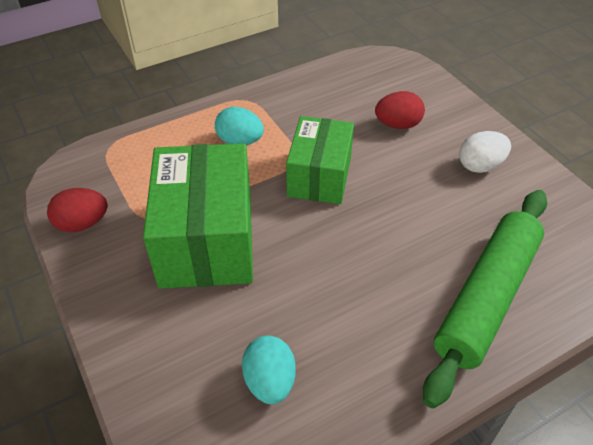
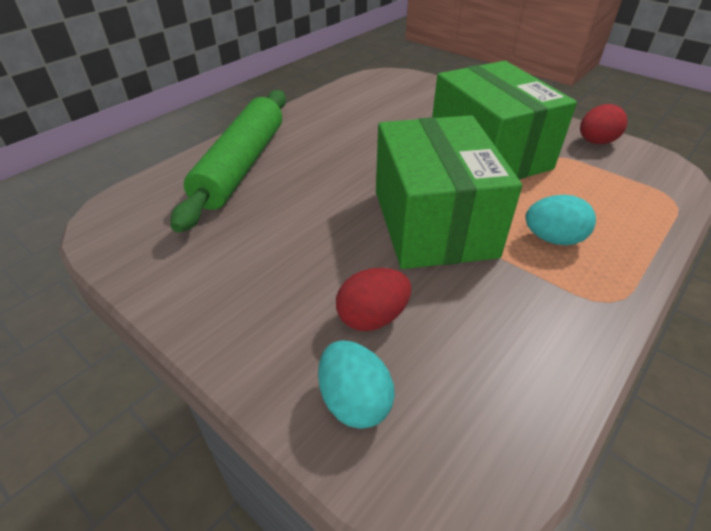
camera: 160 degrees right, 5 degrees down
turquoise egg [242,335,296,404] -> turquoise egg moved to [318,340,395,429]
green box [286,116,354,204] -> green box [376,115,522,269], size x1.51
white egg [459,131,511,173] -> none

